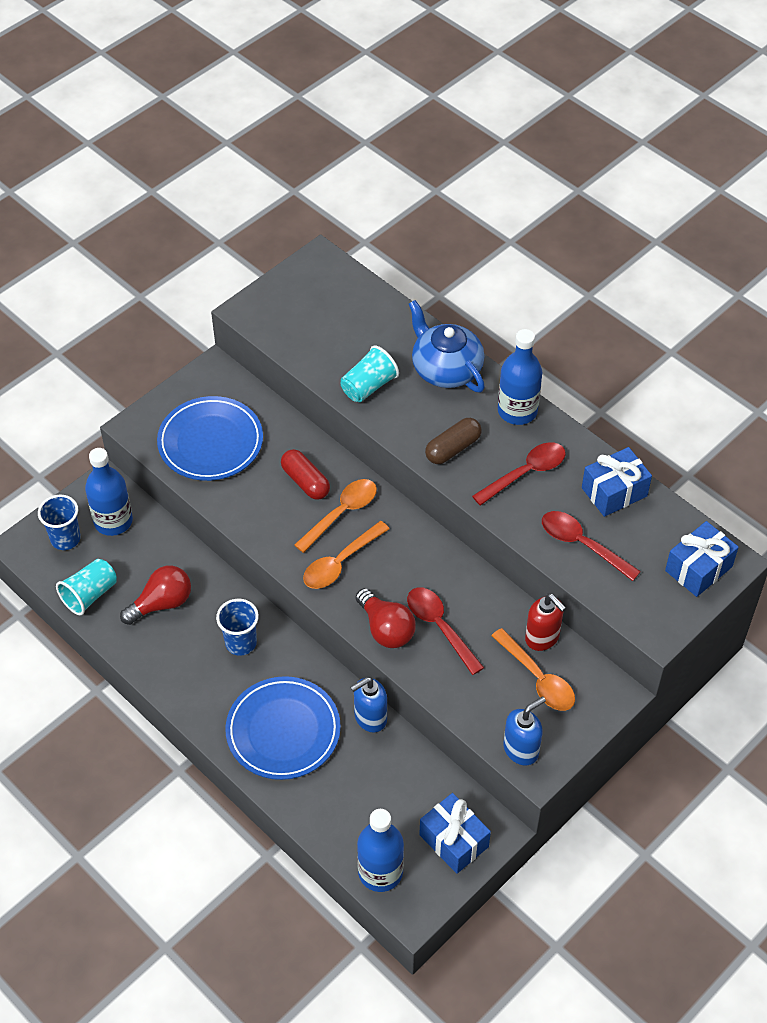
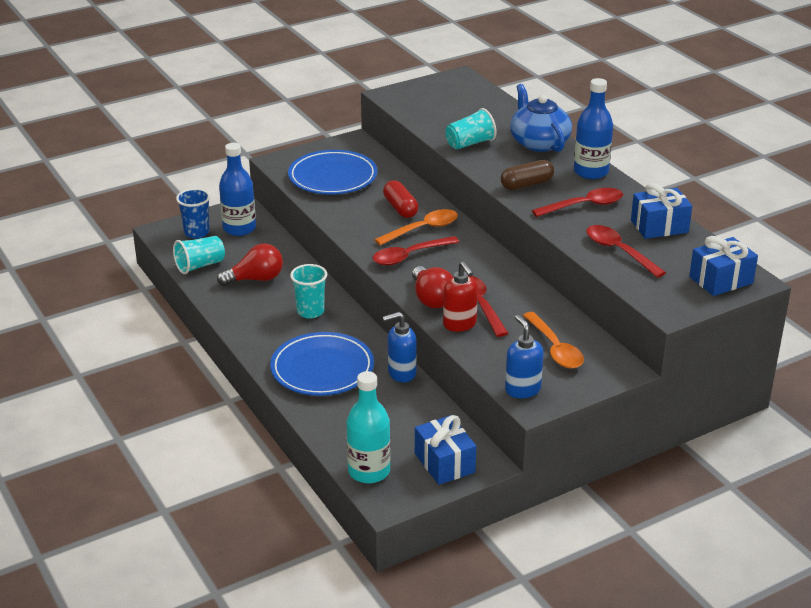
camera: 15 degrees right, 20 degrees down
blue cup [216,599,259,656] -> turquoise cup [290,264,327,319]
orange spoon [303,521,389,589] -> red spoon [372,236,459,266]
blue bottle [357,809,404,892] -> turquoise bottle [346,371,391,483]
blue soap dispenser [503,697,546,765] -> blue soap dispenser turned 90 degrees counterclockwise [505,315,544,398]
red soap dispenser [525,594,566,651] -> red soap dispenser moved to [443,262,478,332]

